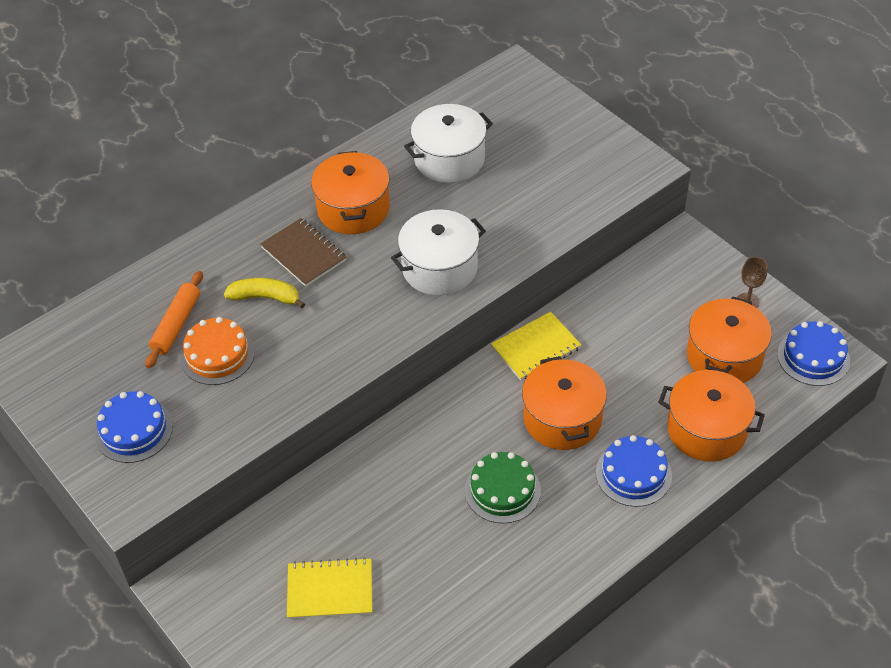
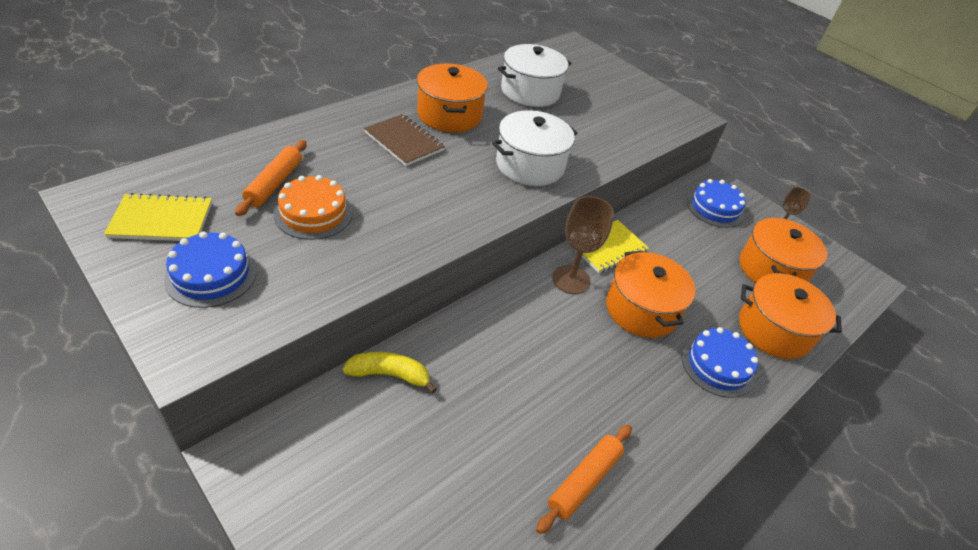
camera: 10 degrees left, 5 degrees down
yellow banana [224,278,305,309] -> yellow banana moved to [342,352,437,394]
yellow notebook [287,557,372,619] -> yellow notebook moved to [104,193,212,241]
green cake [465,452,541,523] -> none
blue cake [777,321,850,386] -> blue cake moved to [687,179,746,228]
none -> orange rolling pin [536,425,632,534]
none -> brown goblet [552,196,614,294]

